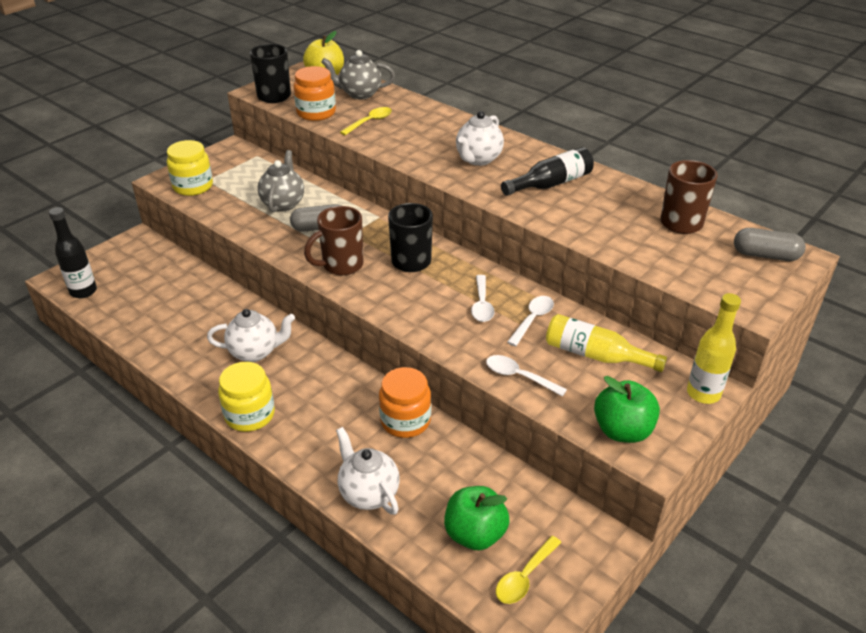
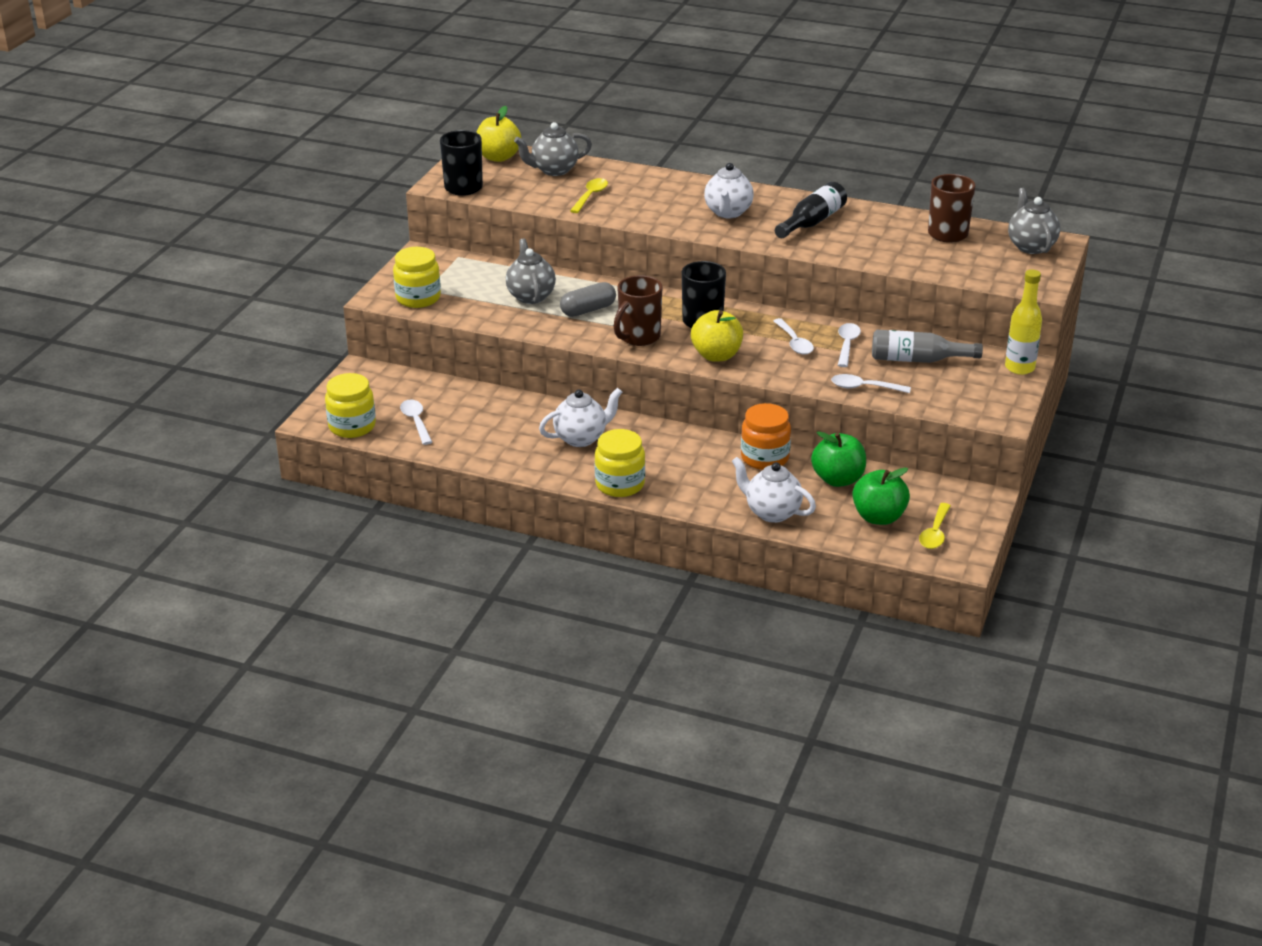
camera: 20 degrees left, 5 degrees down
black bottle [49,207,97,298] -> yellow jar [325,373,376,438]
orange jar [293,66,336,121] -> none
yellow bottle [546,314,667,372] -> grey bottle [872,330,983,363]
green apple [594,376,660,443] -> green apple moved to [811,431,866,487]
grey capsule [734,228,806,261] -> grey teapot [1008,188,1060,254]
none -> white spoon [400,400,432,445]
none -> yellow apple [691,310,743,362]

